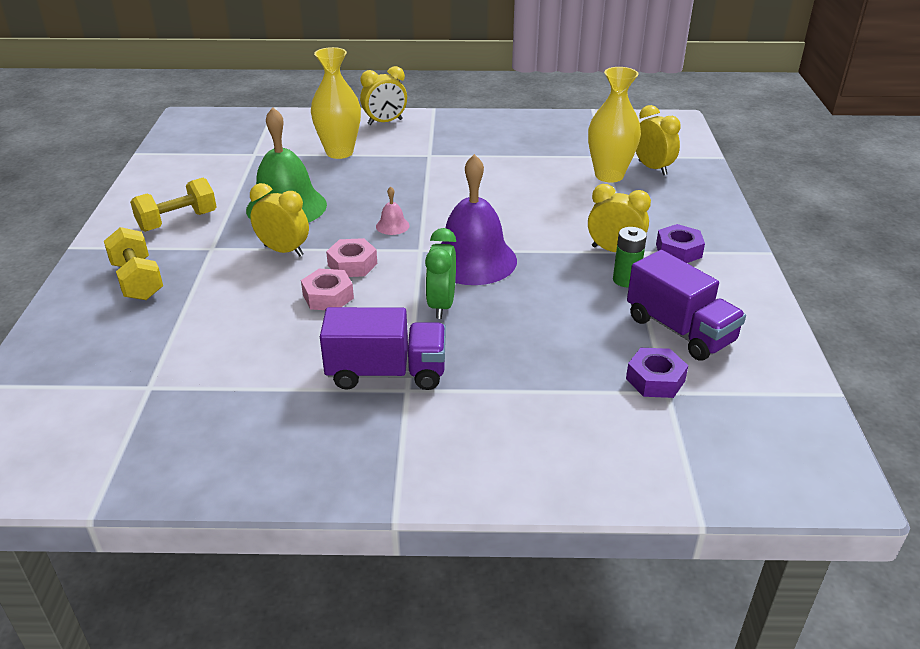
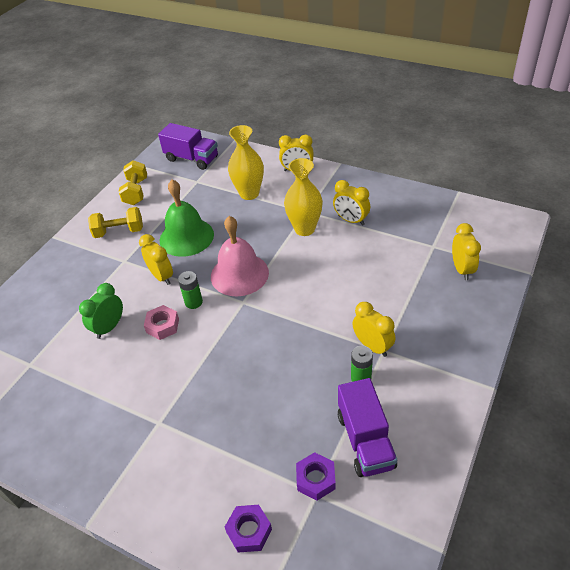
camera: 30 degrees right, 10 degrees up
yellow dumbbell [104,227,163,300] -> yellow dumbbell moved to [119,160,147,205]
purple truck [320,307,446,390] -> purple truck moved to [158,123,218,170]
pink nut [326,238,377,277] -> green battery [178,271,203,309]
pink bell [376,186,410,235] -> pink bell [211,216,269,296], size x2.46
green clock [425,228,456,319] -> green clock moved to [79,283,123,339]
purple bell [441,154,517,285] -> none
yellow vase [588,67,641,183] -> yellow vase moved to [284,158,323,236]
purple nut [656,224,705,263] -> purple nut moved to [225,505,272,553]
none -> yellow clock [333,180,370,225]

